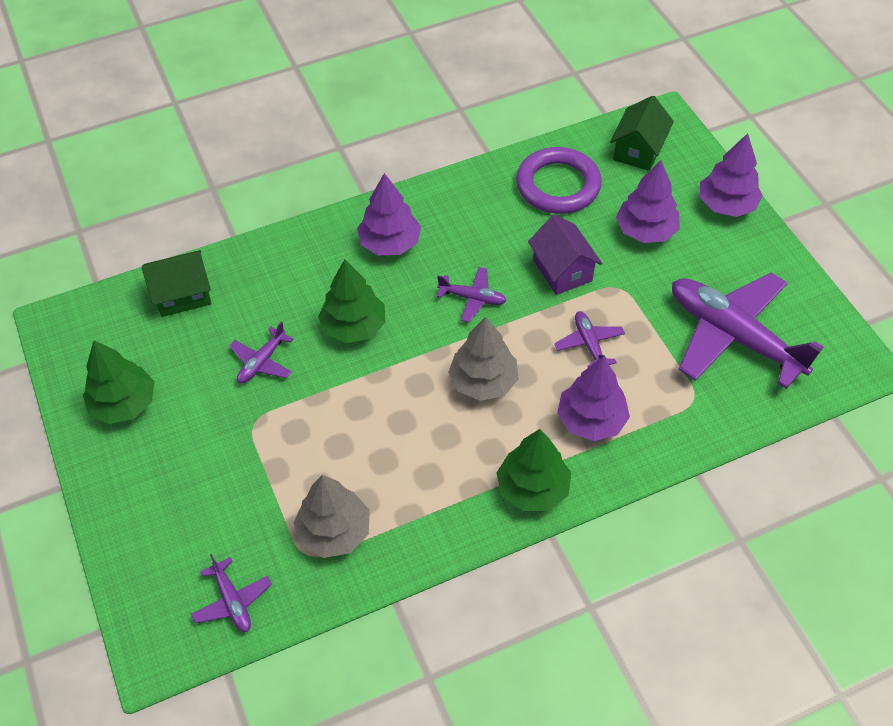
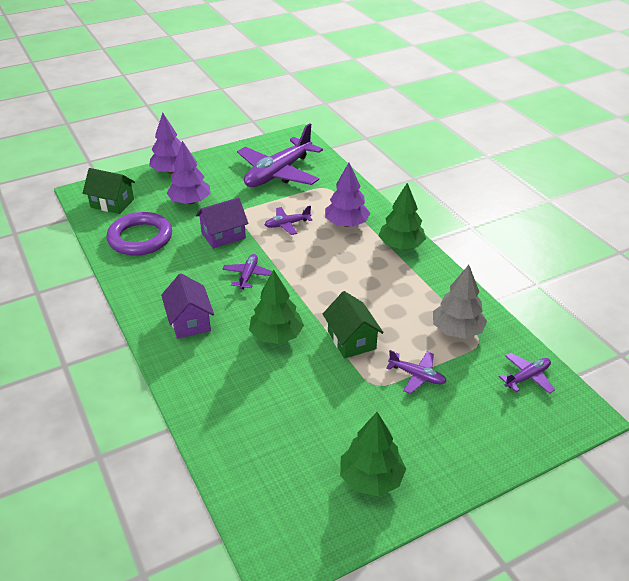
camera: 95 degrees left, 15 degrees down
green house [141,250,212,317] -> green house moved to [323,291,384,359]
purple plane [229,321,294,383] -> purple plane moved to [386,350,446,394]
purple tree [357,173,421,255] -> purple house [161,273,214,339]
grey tree [448,316,519,401] -> none

